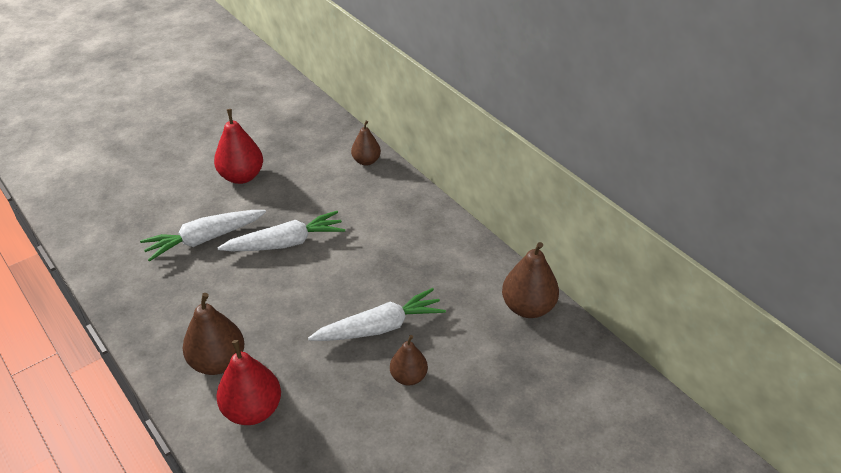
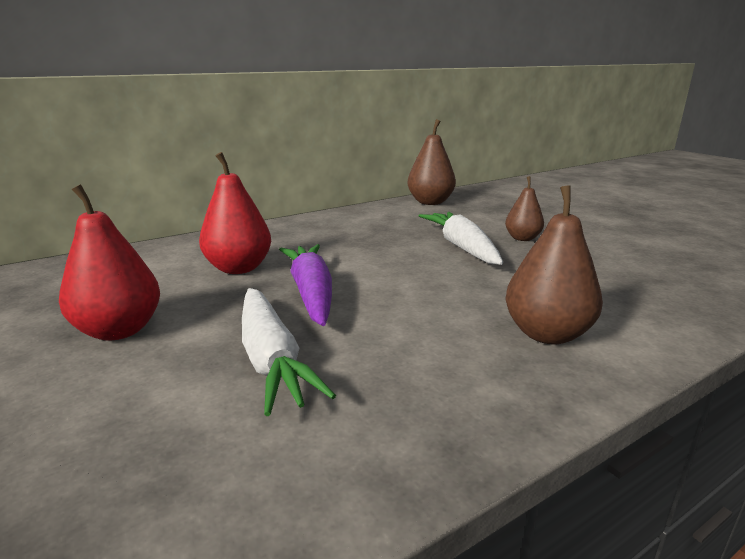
camera: 85 degrees left, 20 degrees down
red pear [216,340,281,425] -> red pear moved to [199,152,271,274]
white carrot [217,211,345,251] -> purple carrot [279,244,332,326]
brown pear [351,121,381,166] -> none

